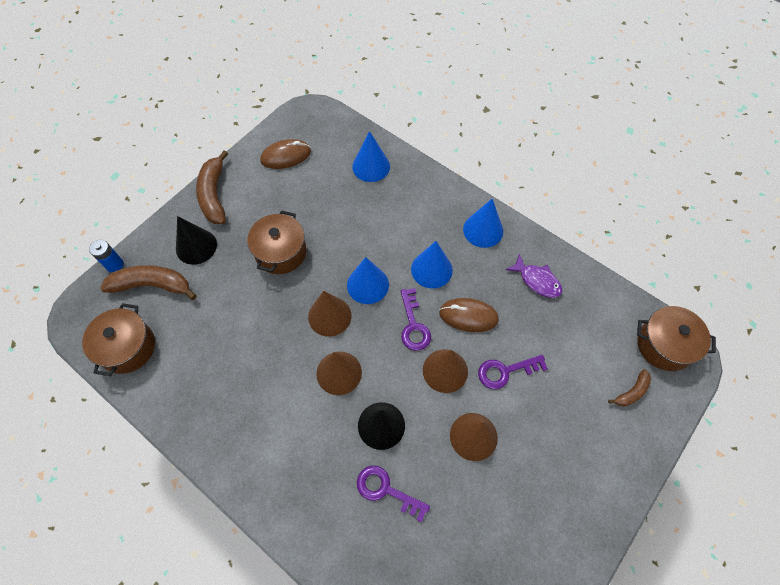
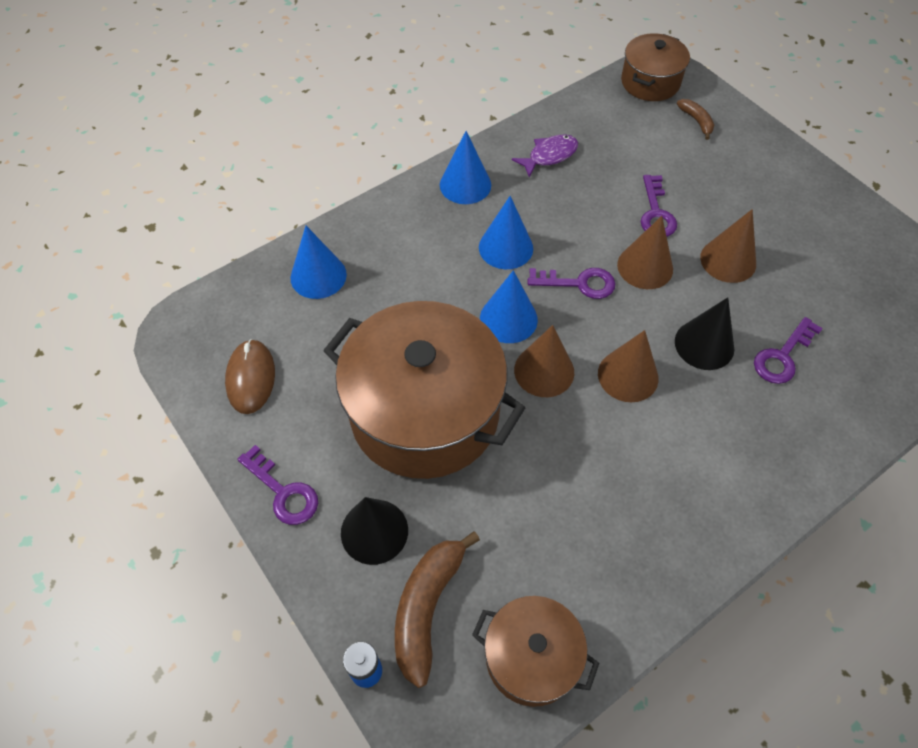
camera: 75 degrees left, 5 degrees down
brown banana [196,150,228,224] -> purple key [237,445,318,525]
brown pot [247,210,306,274] -> brown pot [323,301,525,479], size x1.90
brown mouse [439,298,499,332] -> none

